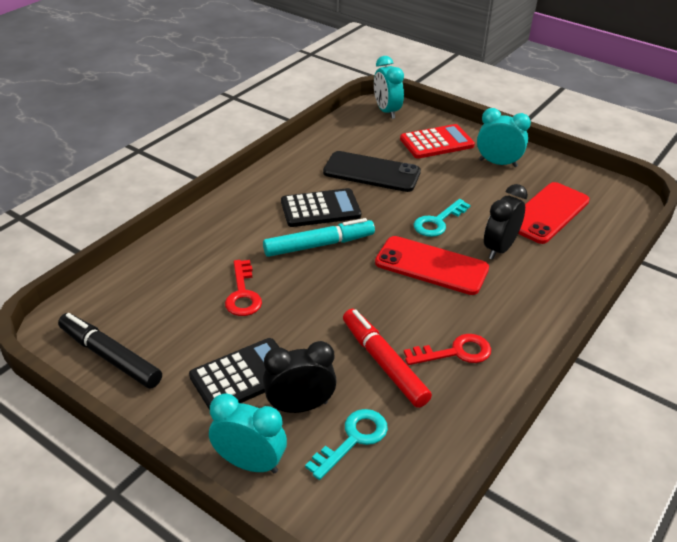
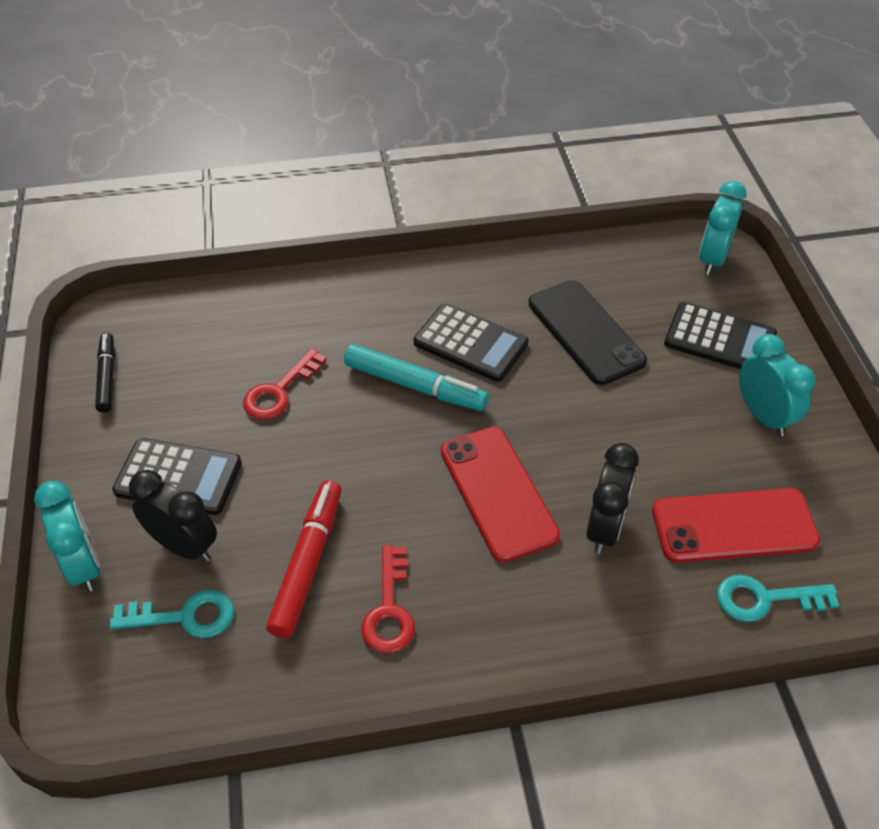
camera: 45 degrees right, 10 degrees up
black marker [58,313,162,389] -> black marker [95,333,115,413], size x0.65
red calculator [400,124,475,159] -> black calculator [664,302,777,369]
red key [404,334,491,365] -> red key turned 60 degrees clockwise [361,545,415,653]
turquoise key [414,199,470,237] -> turquoise key moved to [717,575,839,622]
black clock [484,184,528,260] -> black clock turned 120 degrees clockwise [586,443,639,554]

